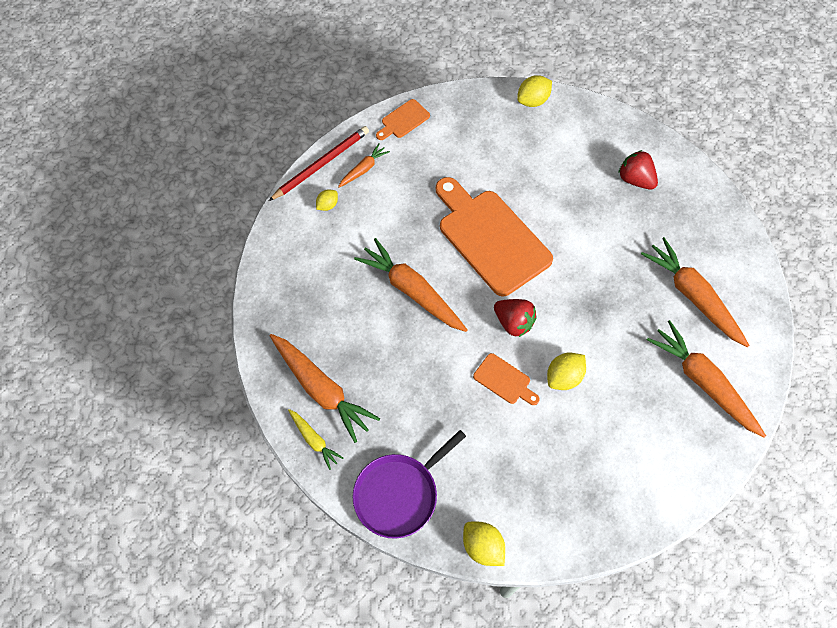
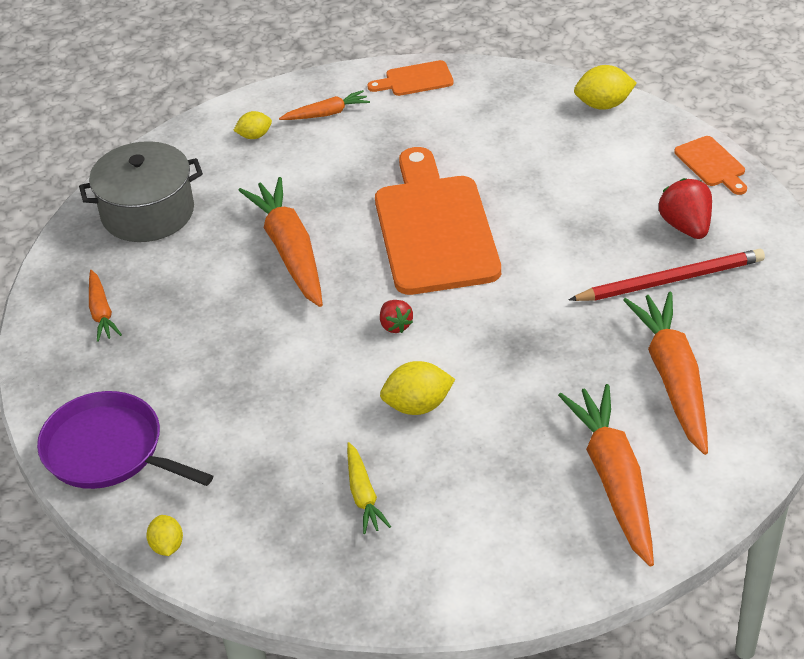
camera: 30 degrees right, 20 degrees down
red pencil [269,126,369,201] -> red pencil moved to [569,249,765,301]
orange carrot [270,334,380,443] -> orange carrot [89,270,122,342], size x0.51
yellow carrot [288,409,343,470] -> yellow carrot moved to [347,442,391,534]
purple pan [353,430,466,539] -> purple pan turned 45 degrees clockwise [37,391,213,489]
yellow lemon [463,522,505,566] -> yellow lemon [146,515,183,556], size x0.63
orange cutting board [473,353,540,405] -> orange cutting board moved to [674,136,747,195]
red strawberry [494,299,537,337] -> red strawberry [380,300,413,333], size x0.60
none -> grey pot [79,141,203,242]

